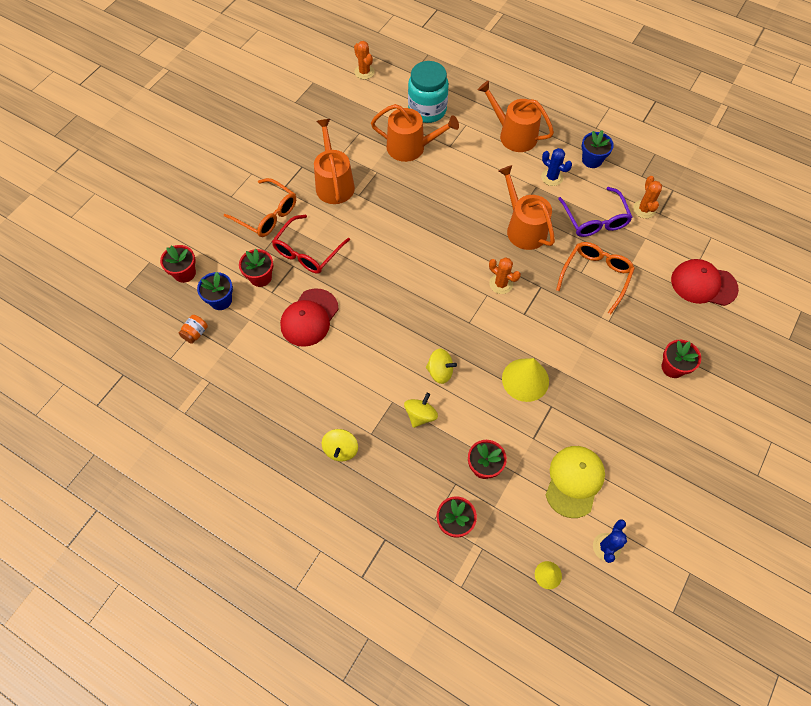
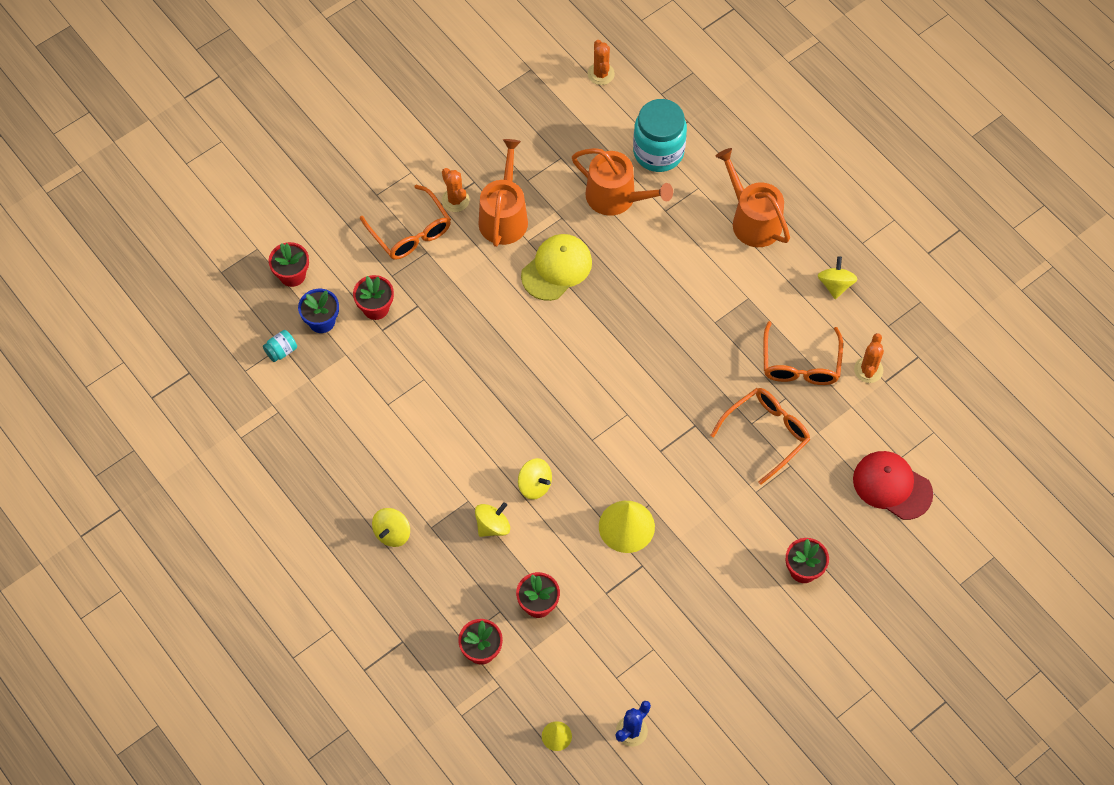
camera: 20 degrees right, 0 degrees up
orange jar [179,315,208,344] -> turquoise jar [263,330,297,362]
red glasses [272,215,350,274] -> none
red cap [280,288,339,347] -> none
orange cactus [489,257,521,294] -> orange cactus moved to [442,168,470,212]
orange watering can [499,165,555,250] -> none
blue cactus [541,148,572,186] -> none
yellow cap [546,446,605,518] -> yellow cap moved to [521,234,592,301]
purple glasses [558,187,633,237] -> orange glasses [763,321,843,385]
blue flower pot [582,130,614,168] -> yellow spinning top [818,256,857,299]

